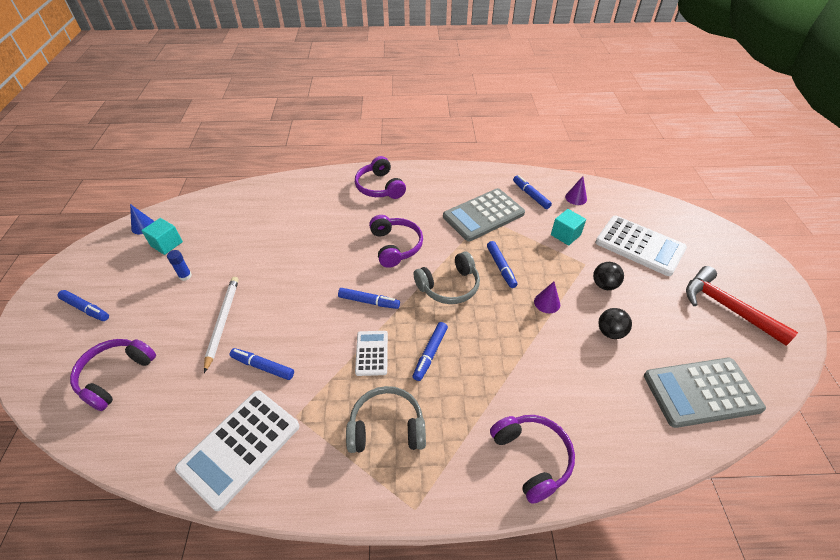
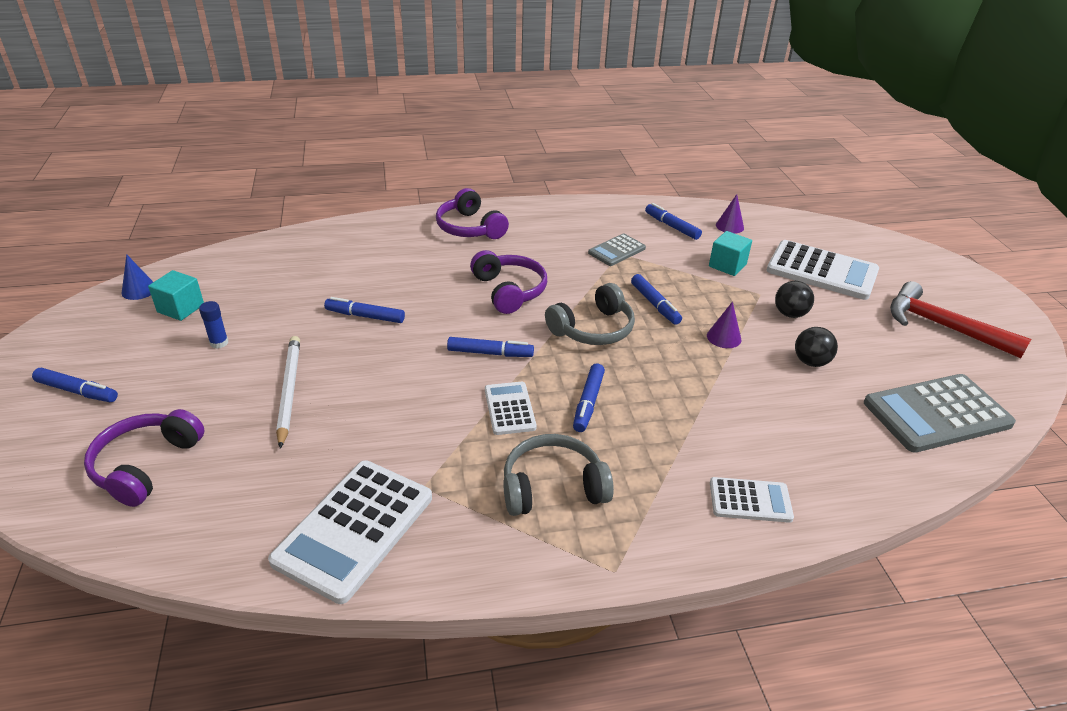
camera: 10 degrees left, 10 degrees down
blue marker [230,348,294,380] -> blue marker moved to [324,297,405,323]
grey calculator [443,188,525,241] -> grey calculator [588,234,646,266], size x0.54
purple headphones [490,415,575,504] -> white calculator [710,477,794,523]

